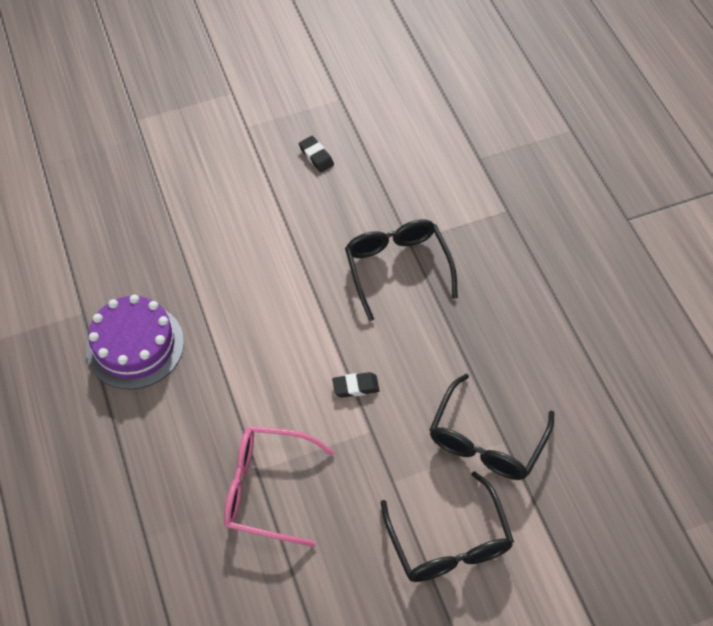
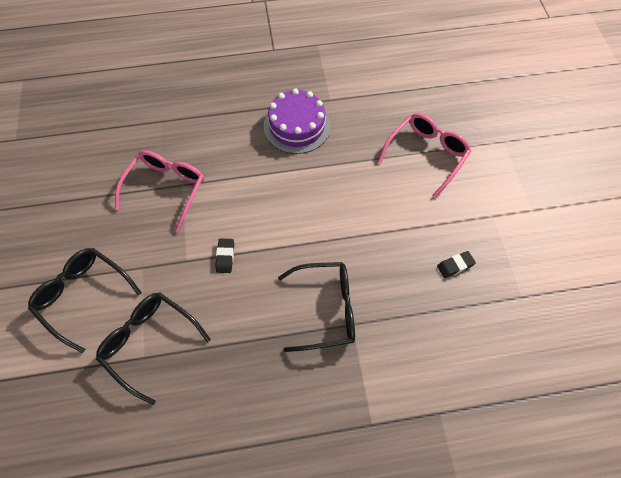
camera: 100 degrees right, 5 degrees up
black glasses [381,471,514,582] -> black glasses turned 45 degrees clockwise [28,248,142,353]
none -> pink glasses [378,113,471,198]

